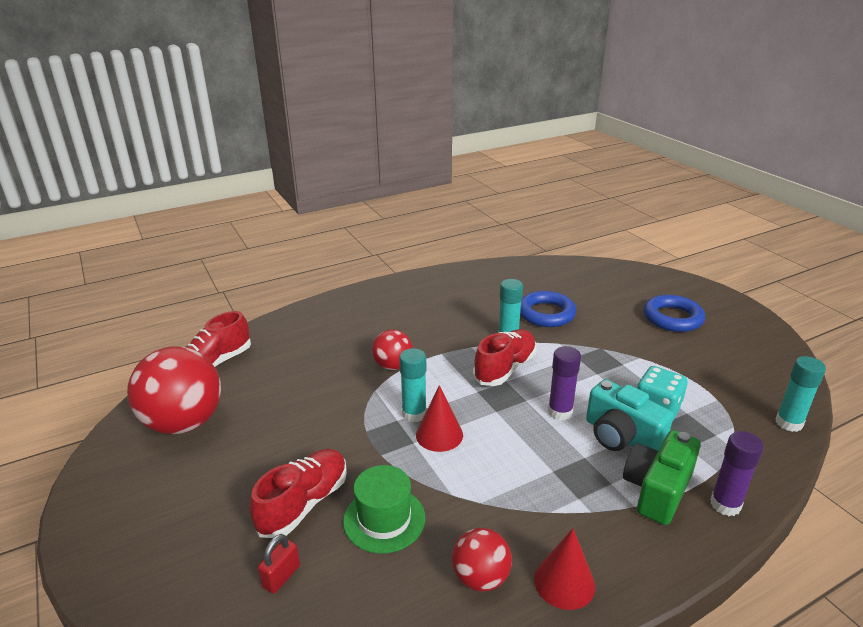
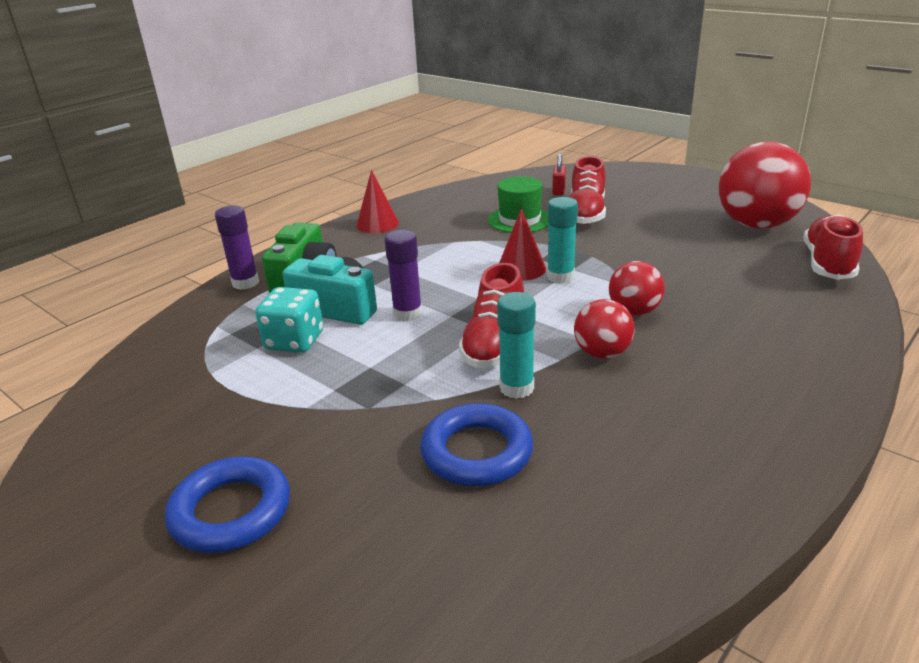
camera: 160 degrees right, 0 degrees up
red ball [452,528,512,592] -> red ball moved to [574,299,635,359]
turquoise glue stick [775,356,826,432] -> none

